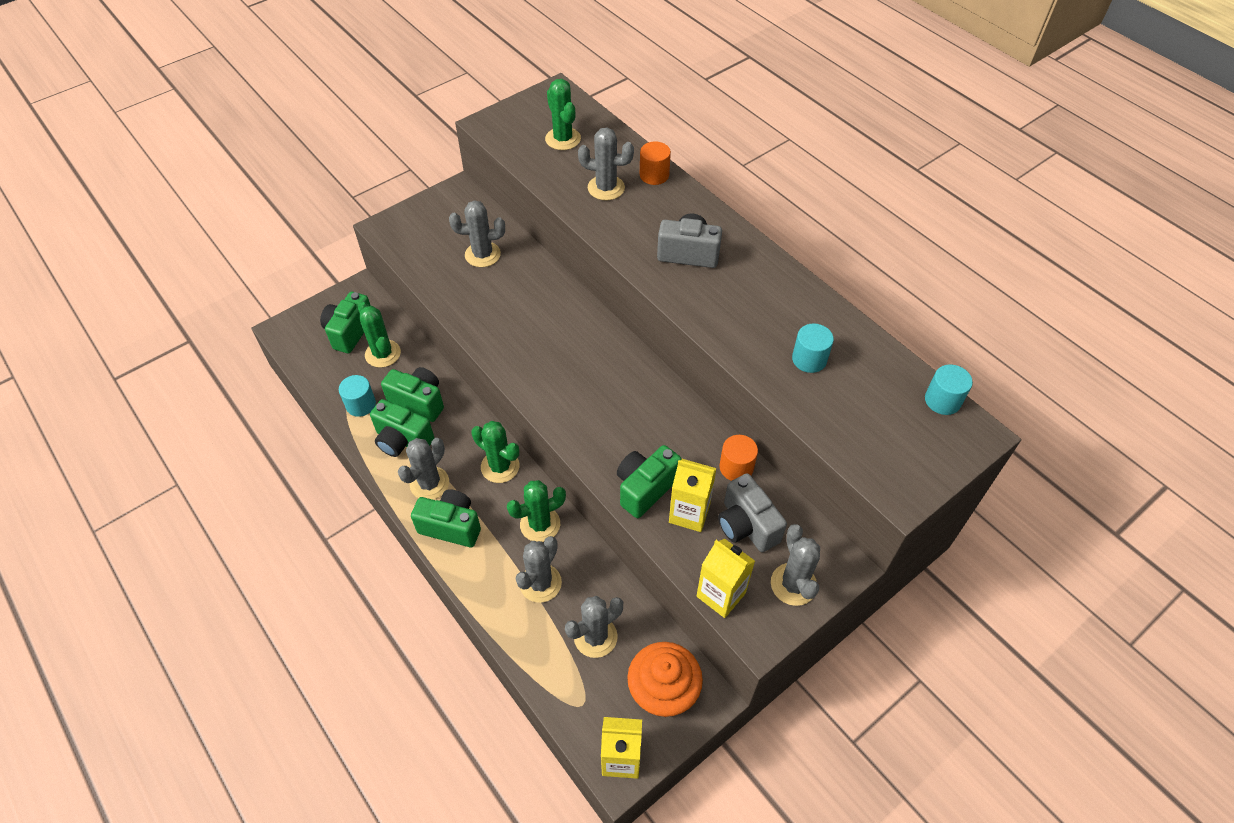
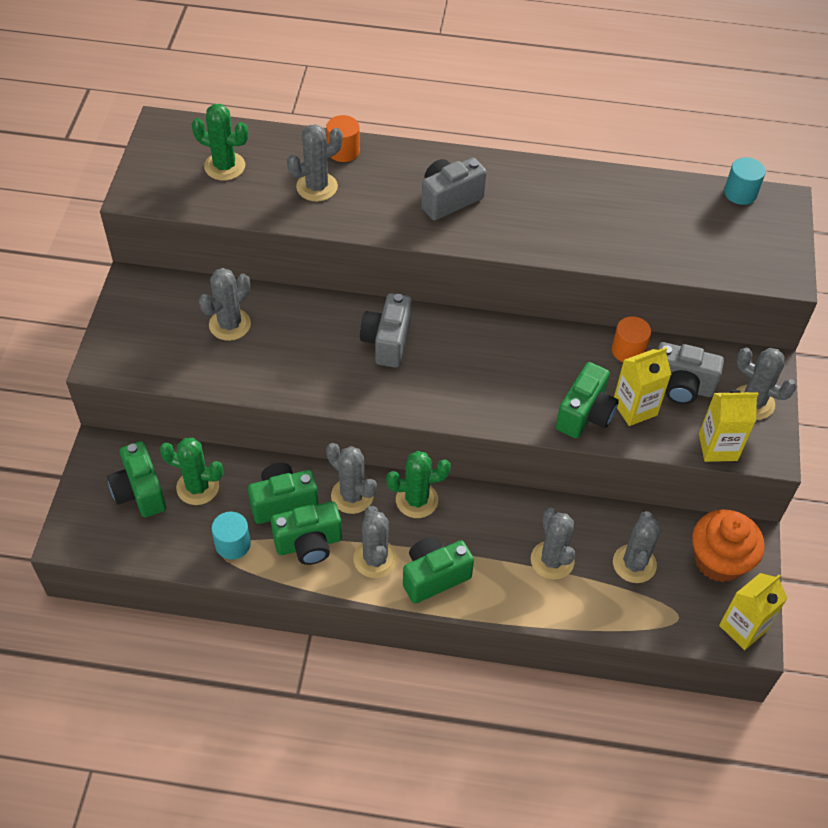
camera: 45 degrees left, 0 degrees up
green cactus [507,480,566,542] -> none
green camera [617,445,681,518] -> green camera turned 150 degrees counterclockwise [556,362,619,438]
turquoise cylinder [792,323,834,373] -> none
none -> grey cactus [326,443,377,514]
none -> grey camera [360,293,412,368]

